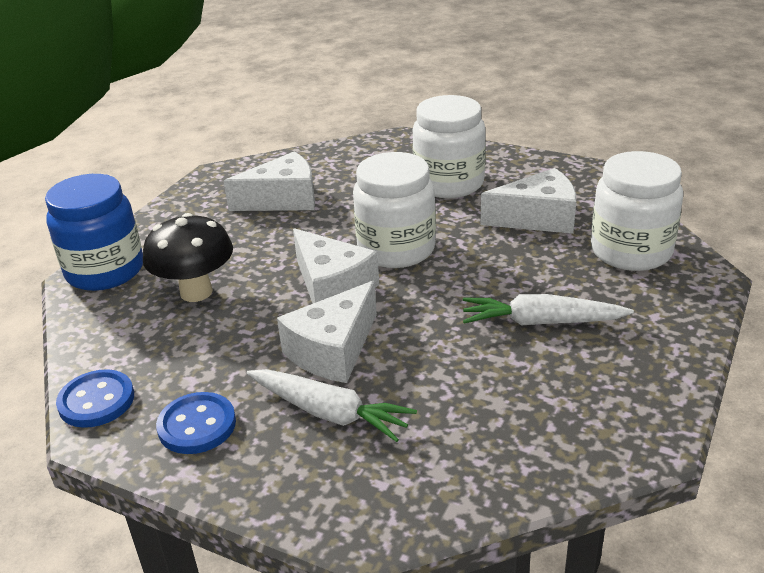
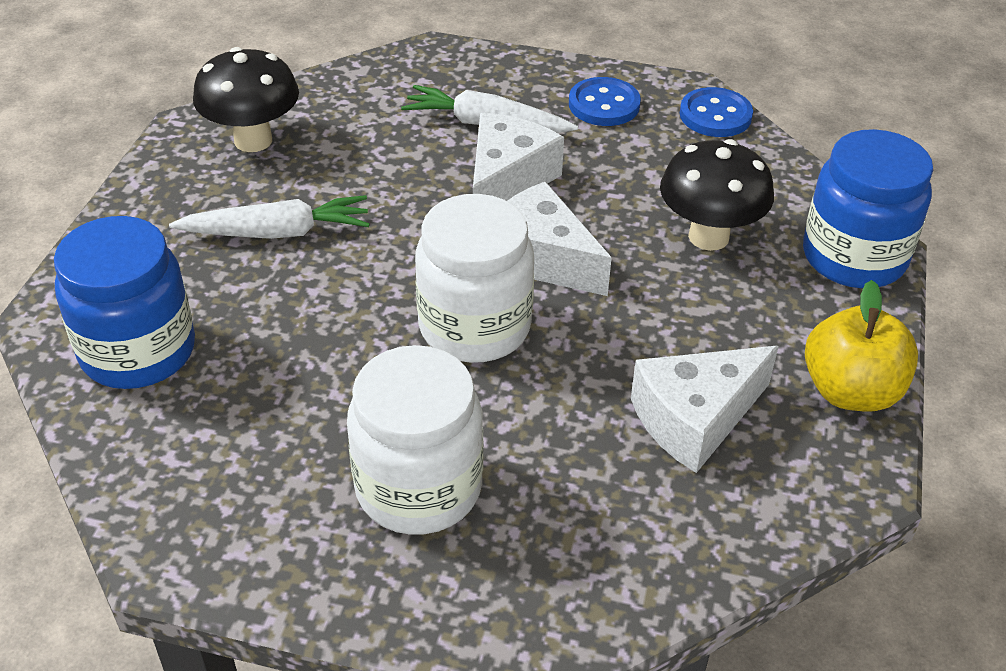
camera: 165 degrees right, 10 degrees up
white cheese [481,168,576,234] -> none
white jar [591,151,683,271] -> blue jar [54,216,195,389]
none -> black mushroom [193,47,299,152]
none -> yellow apple [805,280,918,411]

